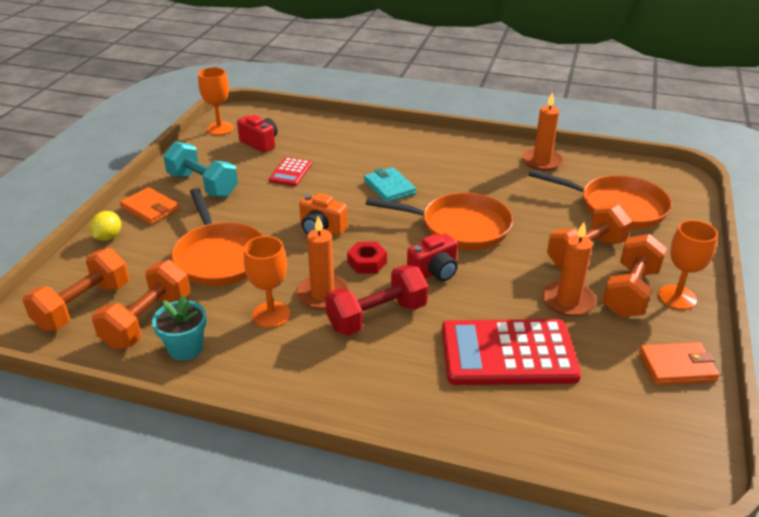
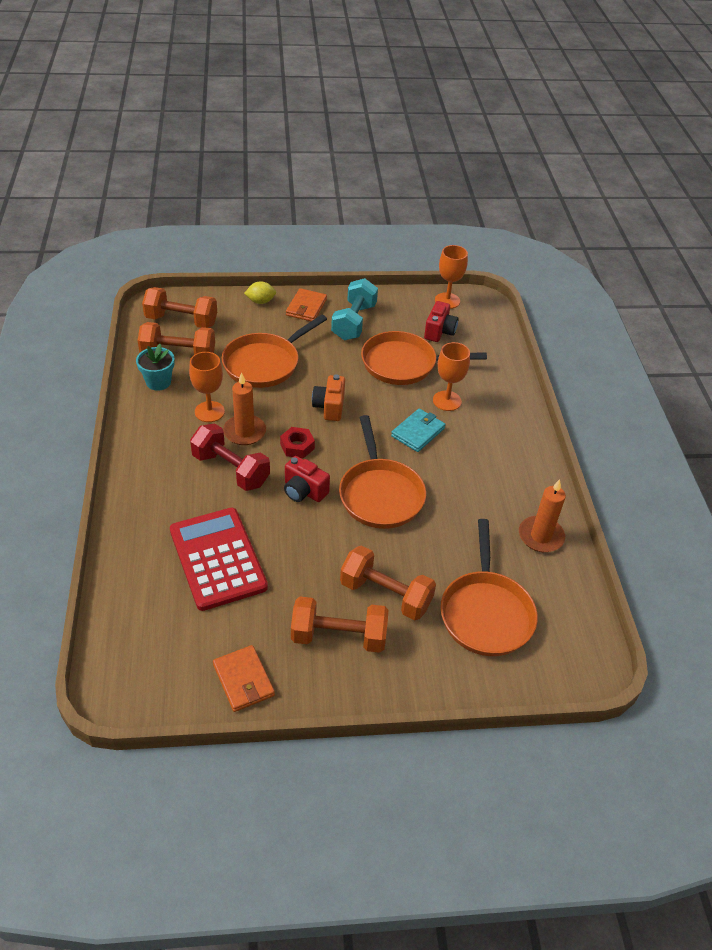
camera: 65 degrees right, 10 degrees up
red calculator [269,157,312,186] -> orange pan [361,331,487,385]
orange candle [542,222,596,316] -> none
orange goblet [658,220,718,310] -> orange goblet moved to [433,342,470,411]

